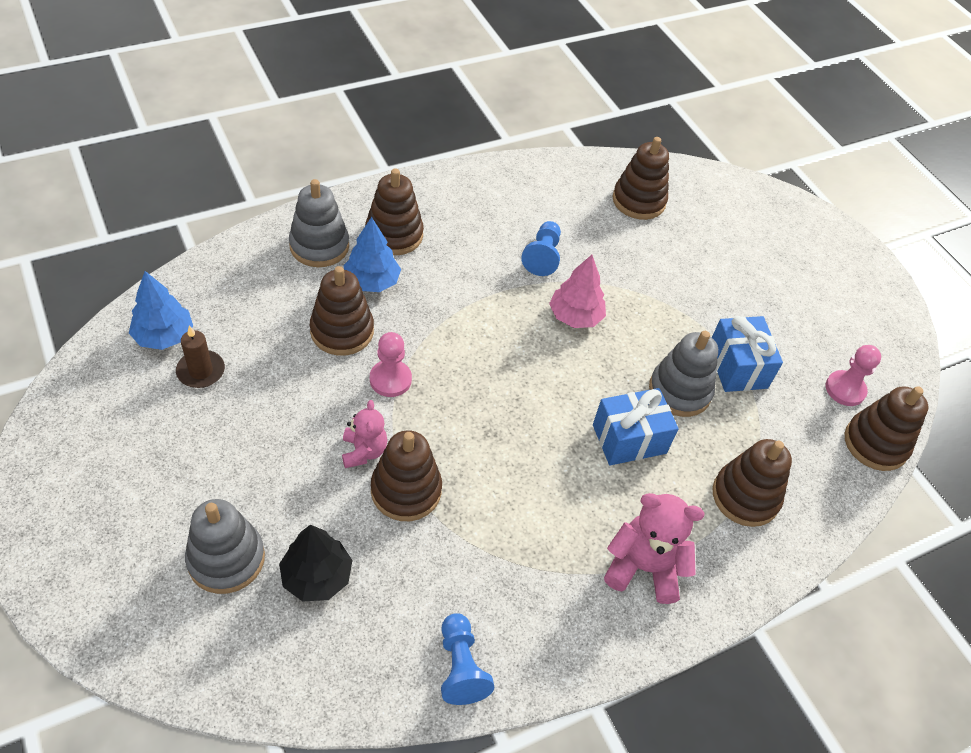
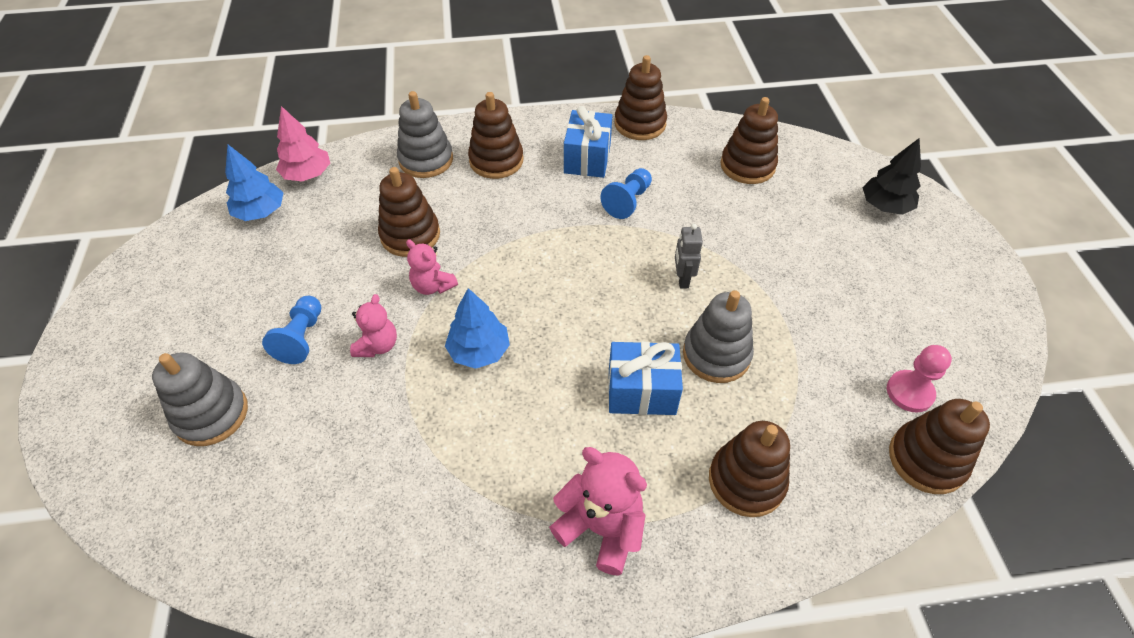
camera: 25 degrees right, 0 degrees up
brown candle [176,325,225,388] -> none
black tree [279,525,353,602] -> black tree moved to [862,138,921,215]
blue tree [344,217,401,292] -> blue tree moved to [445,288,510,369]
pink pawn [370,332,412,397] -> pink teddy bear [406,239,458,295]
brown stacking toy [371,430,442,521] -> brown stacking toy moved to [614,55,667,140]
blue pawn [441,613,494,705] -> blue pawn moved to [262,296,321,364]
pink tree [549,255,606,328] -> pink tree moved to [276,106,330,182]
blue gift [712,316,783,392] -> blue gift moved to [564,106,612,178]
none -> grey robot [675,224,703,288]

